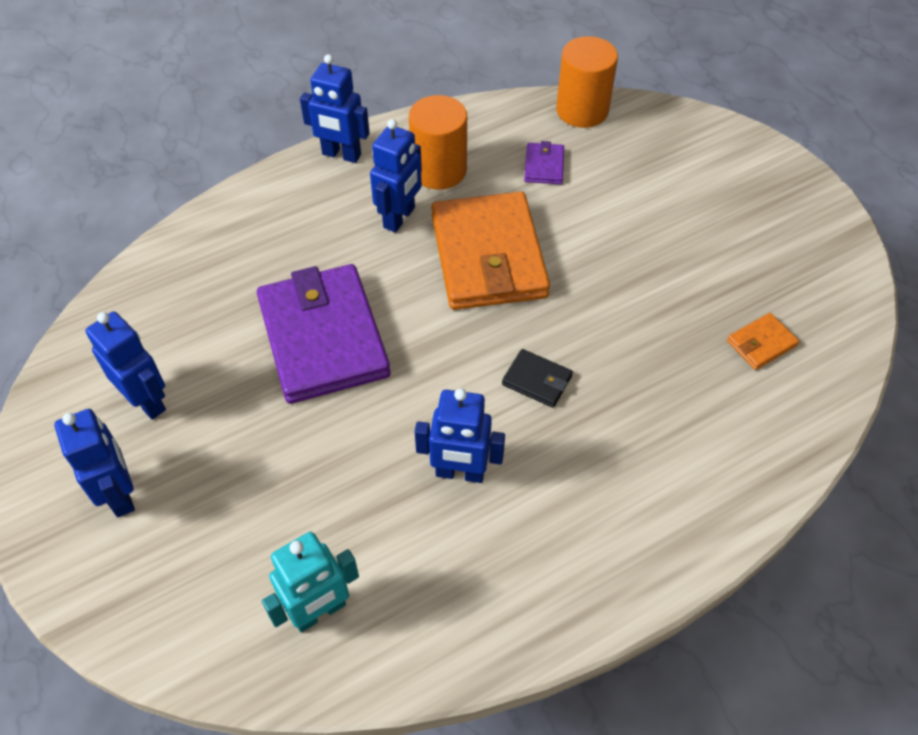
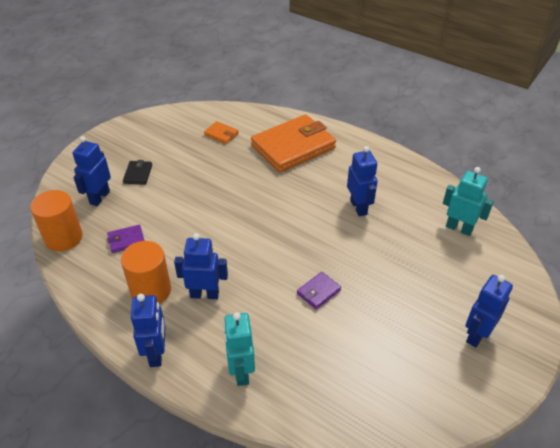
camera: 115 degrees left, 10 degrees down
blue robot [85,311,166,420] -> blue robot moved to [73,136,111,206]
purple wallet [257,264,391,404] -> purple wallet [297,272,341,310], size x0.42
orange wallet [431,192,550,310] -> orange wallet moved to [251,114,336,173]
black wallet [502,349,573,408] -> black wallet moved to [123,160,152,185]
none -> turquoise robot [223,312,255,386]

